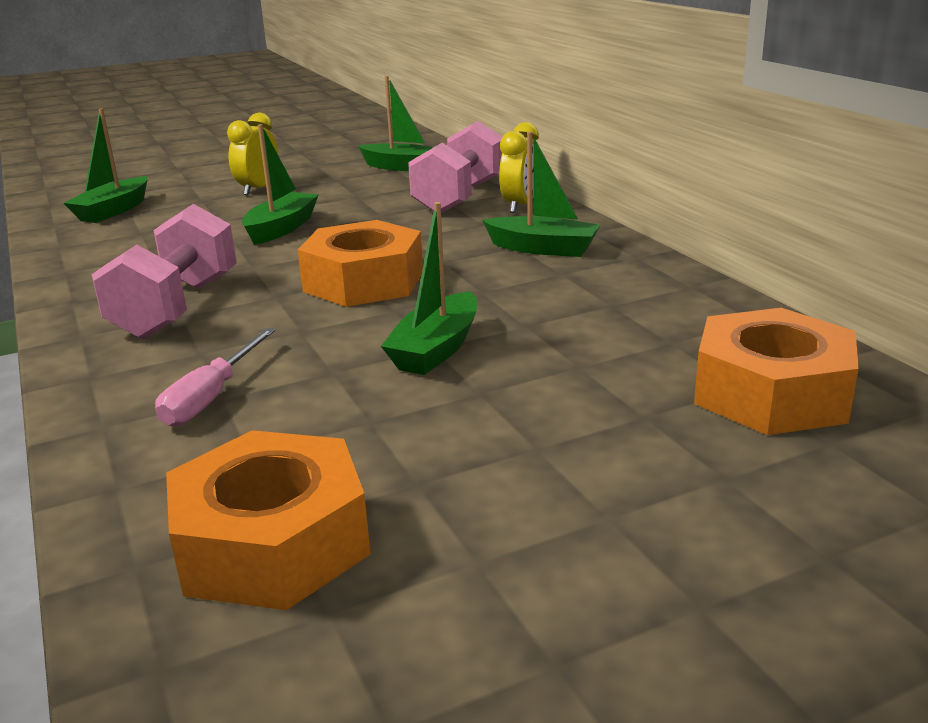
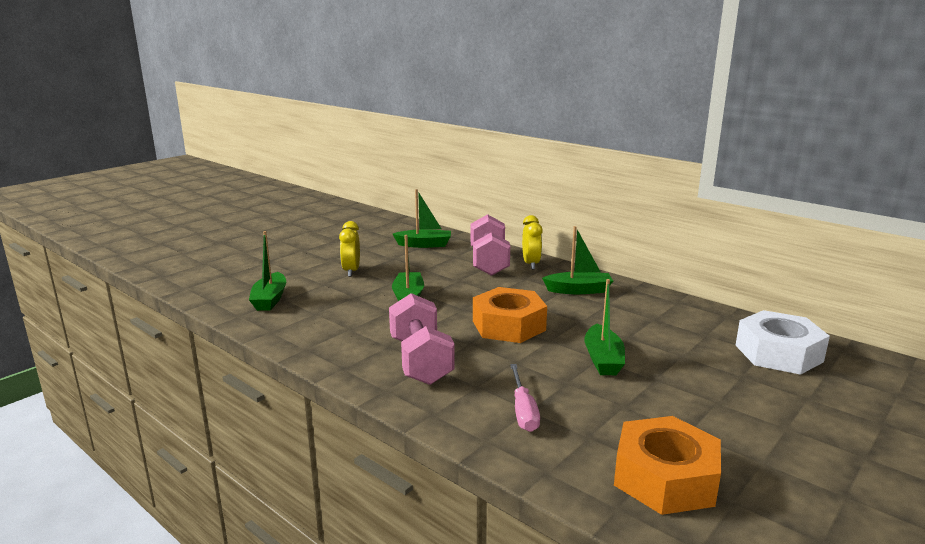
camera: 25 degrees left, 5 degrees down
orange nut [694,308,859,435] -> white nut [735,310,830,375]

